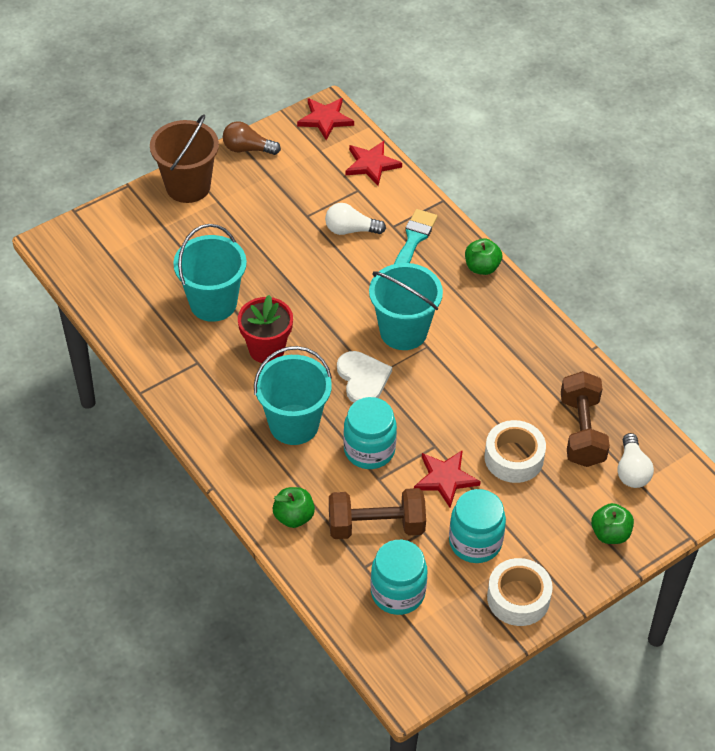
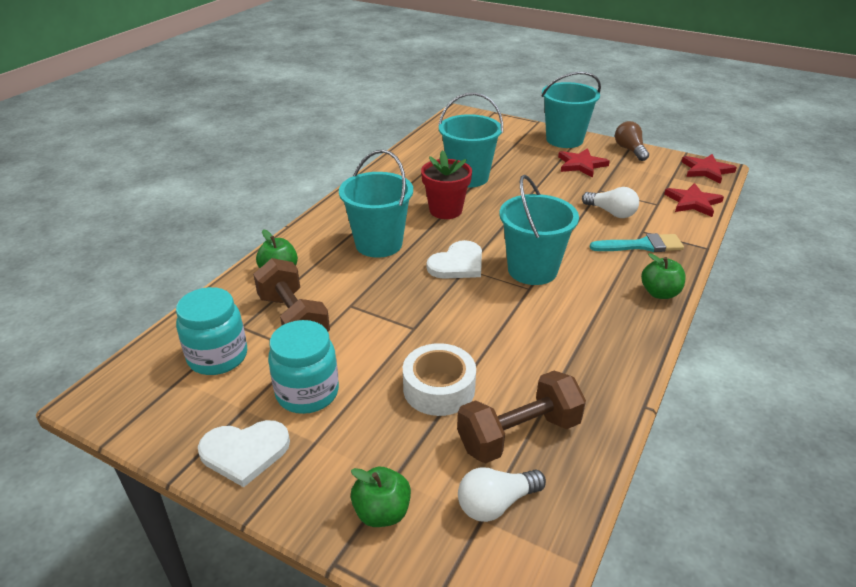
camera: 65 degrees right, 15 degrees down
brown bucket [150,115,219,203] -> turquoise bucket [541,72,601,148]
white light bulb [325,203,386,235] -> white light bulb turned 150 degrees clockwise [582,187,639,218]
turquoise jar [343,397,397,469] -> none
red star [414,450,481,508] -> red star moved to [558,148,610,177]
white tape [487,558,553,626] -> white heart [198,420,290,487]

